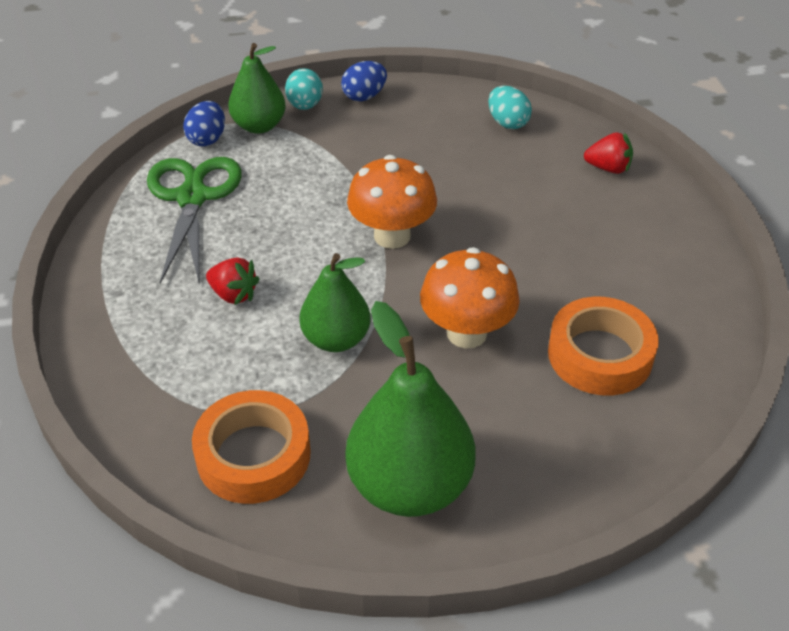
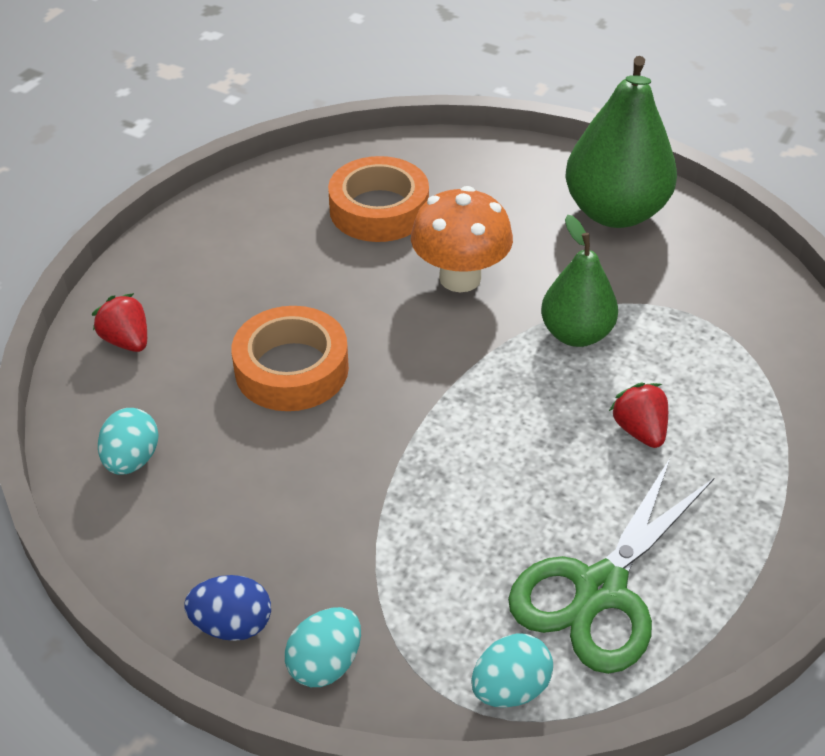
camera: 140 degrees left, 0 degrees up
blue egg [183,101,225,146] -> turquoise egg [471,633,553,708]
orange tape [192,390,311,504] -> orange tape moved to [231,306,349,411]
green pear [228,43,286,134] -> none
orange mushroom [347,155,437,249] -> none

